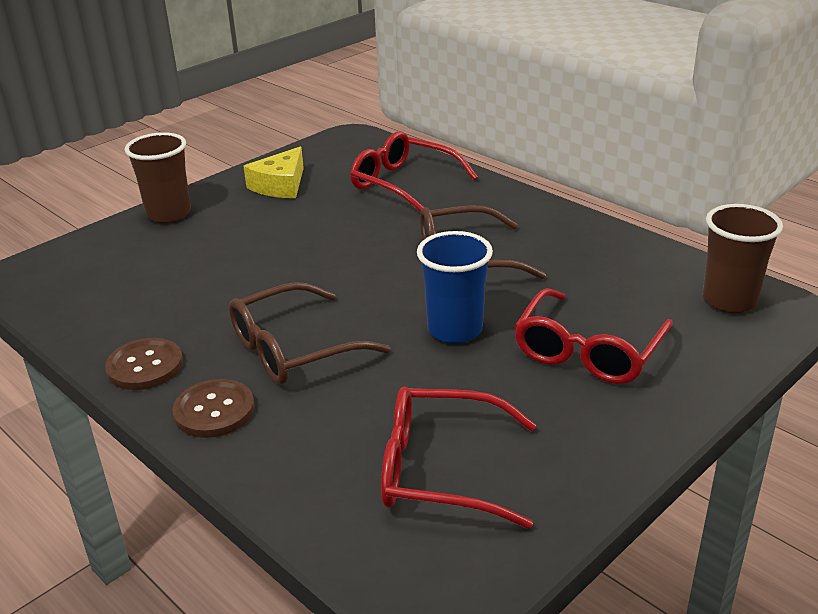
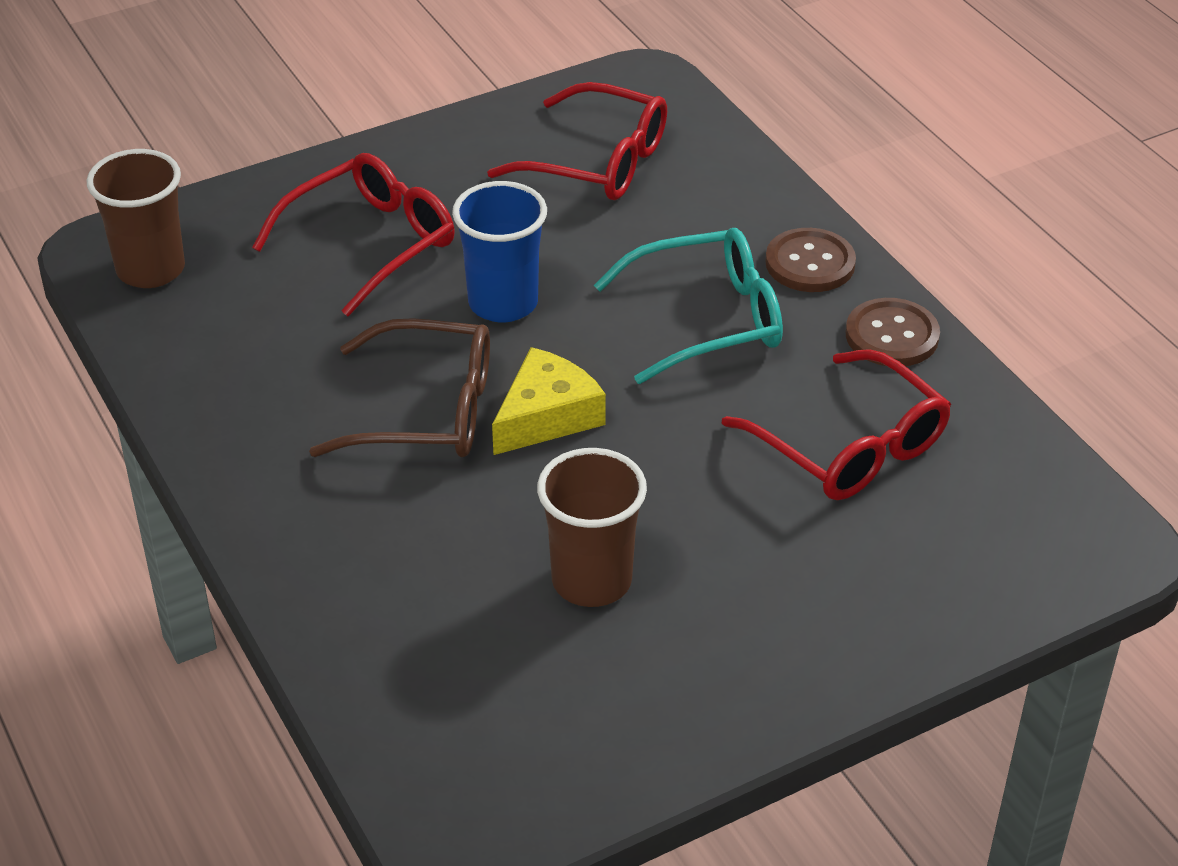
camera: 165 degrees left, 10 degrees up
brown cup [125,132,191,223] -> brown cup moved to [537,448,647,607]
brown glasses [229,282,390,385] -> turquoise glasses [594,228,783,384]
yellow cheese [243,147,304,198] -> yellow cheese moved to [492,347,606,455]
red glasses [351,131,478,212] -> red glasses moved to [721,349,951,500]

